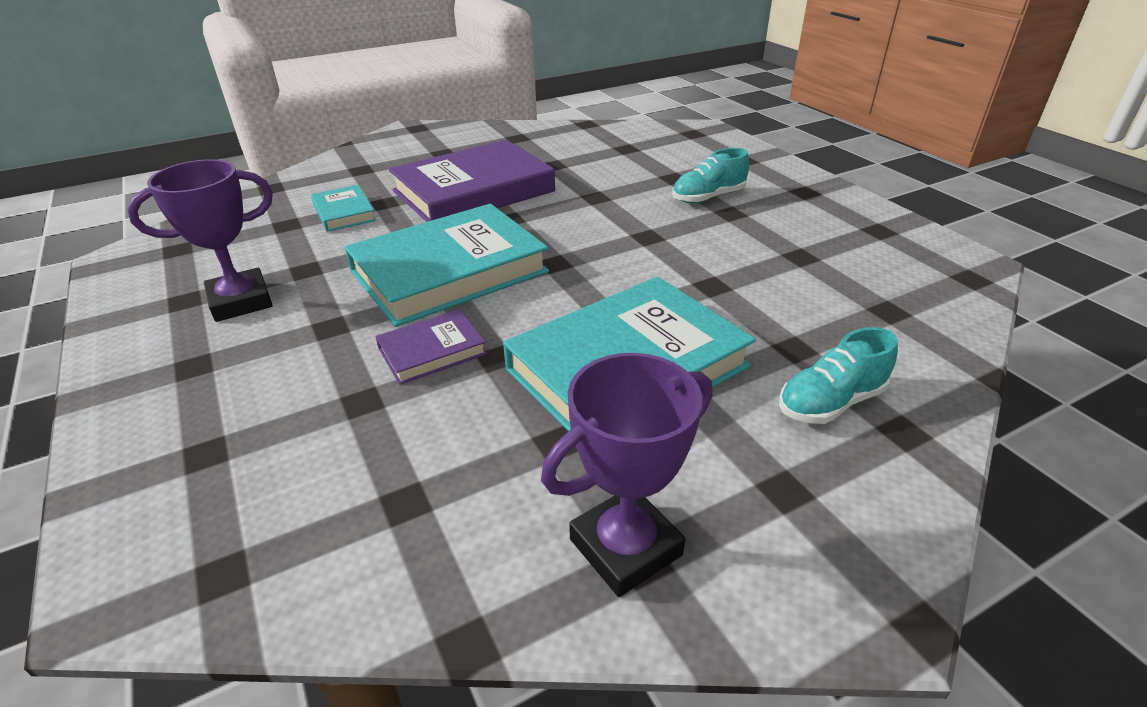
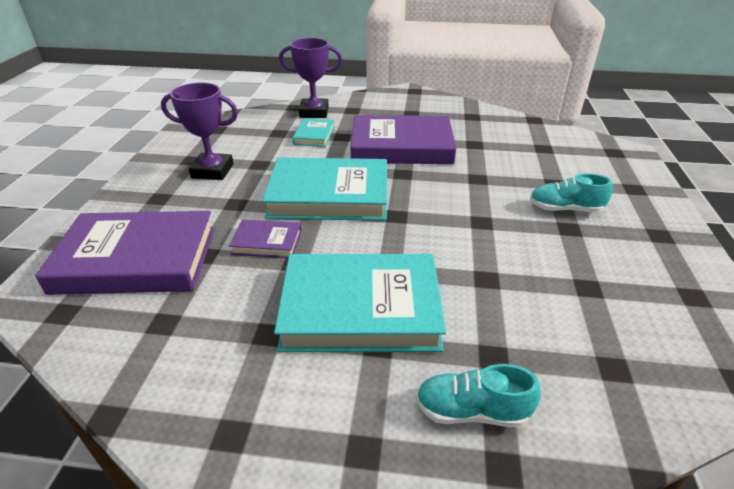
camera: 35 degrees right, 0 degrees up
purple trophy [541,353,712,597] -> purple trophy moved to [279,38,342,118]
none -> purple book [35,211,215,295]

